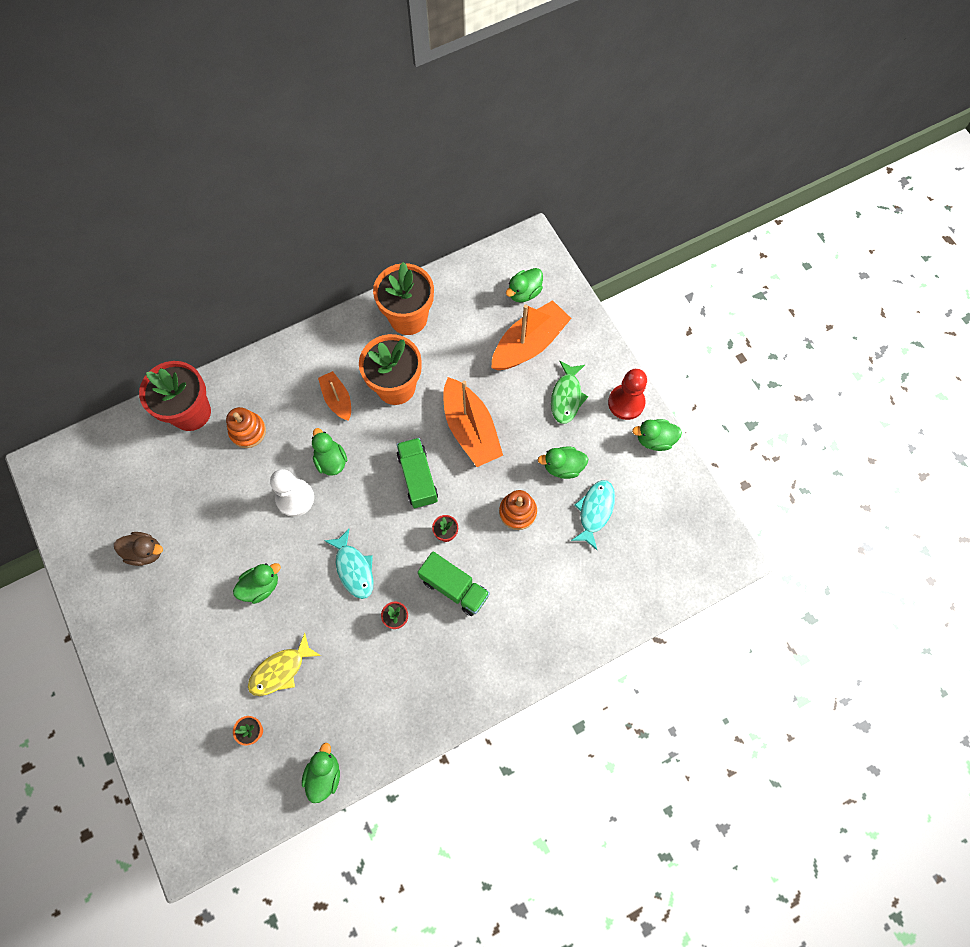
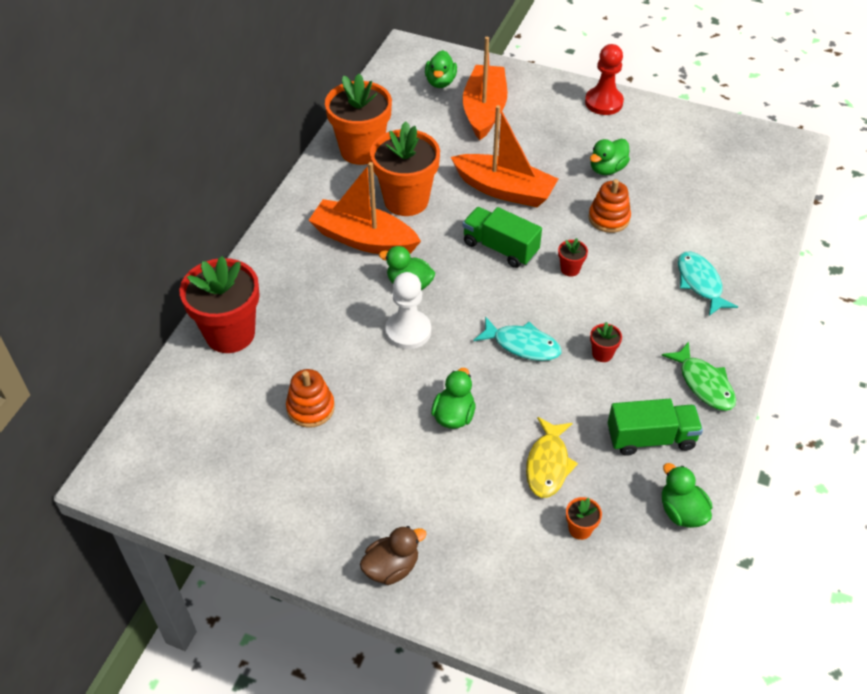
camera: 40 degrees left, 20 degrees down
brown duck [114,532,163,566] -> brown duck moved to [360,526,427,585]
orange stacking toy [226,407,266,448] -> orange stacking toy moved to [286,369,335,428]
orange boat [318,371,351,421] -> orange boat [308,162,421,254], size x1.74
green truck [418,552,490,616] -> green truck moved to [608,399,703,456]
green fish [551,360,588,424] -> green fish moved to [661,342,736,411]
turquoise fish [571,480,615,550] -> turquoise fish moved to [678,252,738,316]
green duck [632,419,682,451] -> none

